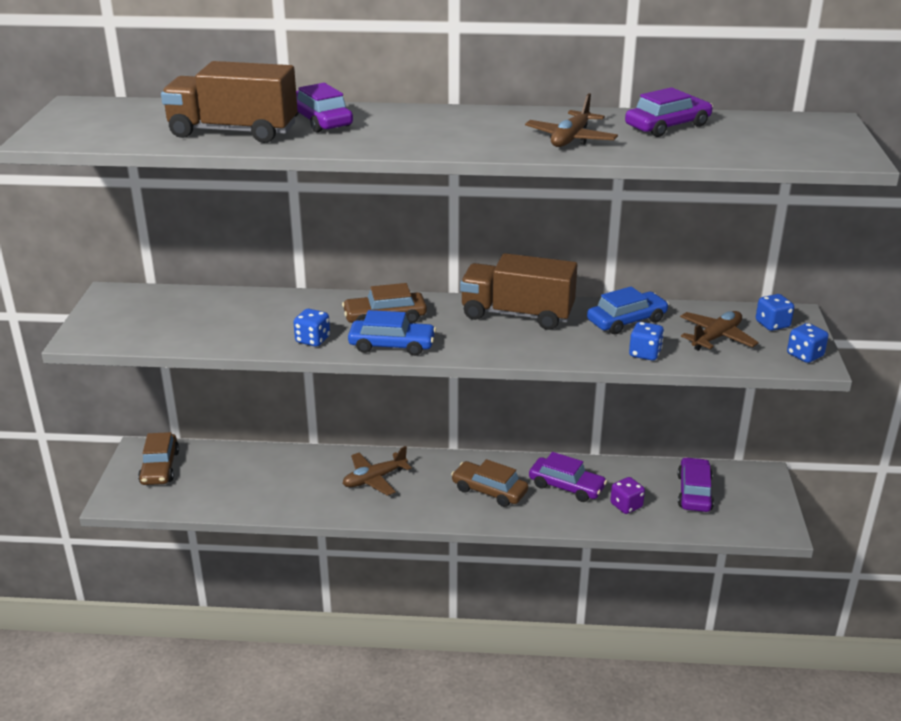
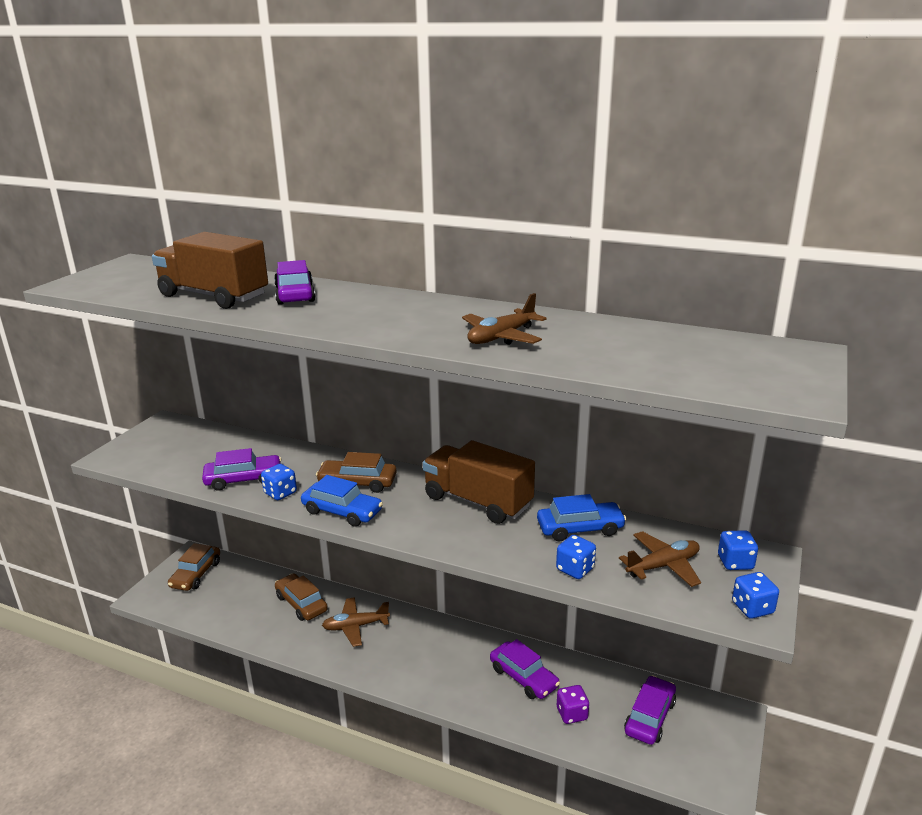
camera: 20 degrees right, 5 degrees down
brown car [451,459,528,507] -> brown car moved to [275,573,328,621]
purple car [625,87,713,137] -> purple car moved to [202,448,281,491]

